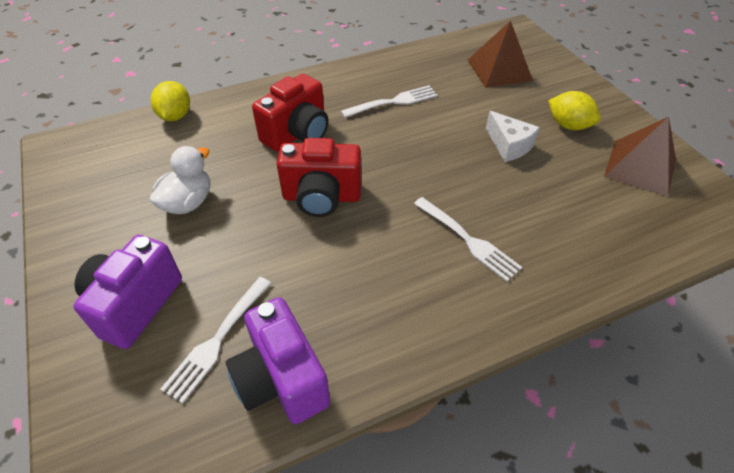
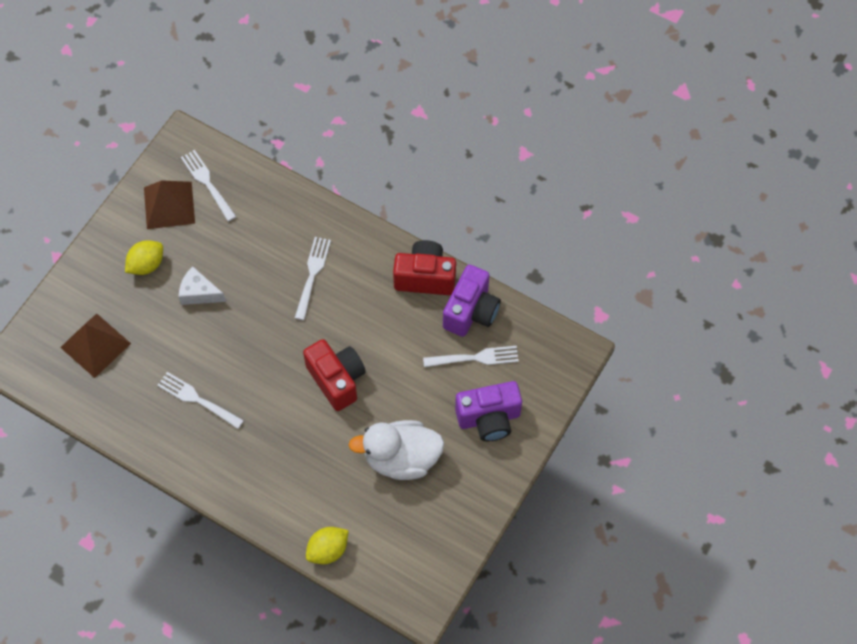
camera: 125 degrees left, 15 degrees up
white duck [150,146,211,214] -> white duck [349,420,444,480], size x1.51
red camera [252,74,329,152] -> red camera moved to [393,240,456,295]
white cheese [486,111,540,162] -> white cheese turned 90 degrees counterclockwise [179,266,226,305]
yellow lemon [548,91,601,130] -> yellow lemon turned 45 degrees clockwise [125,240,163,275]
none -> white fork [181,150,237,222]

